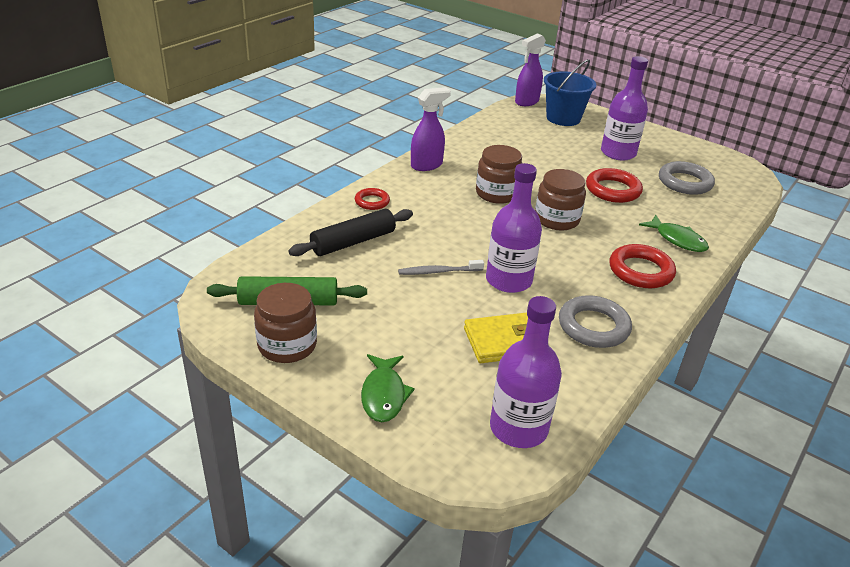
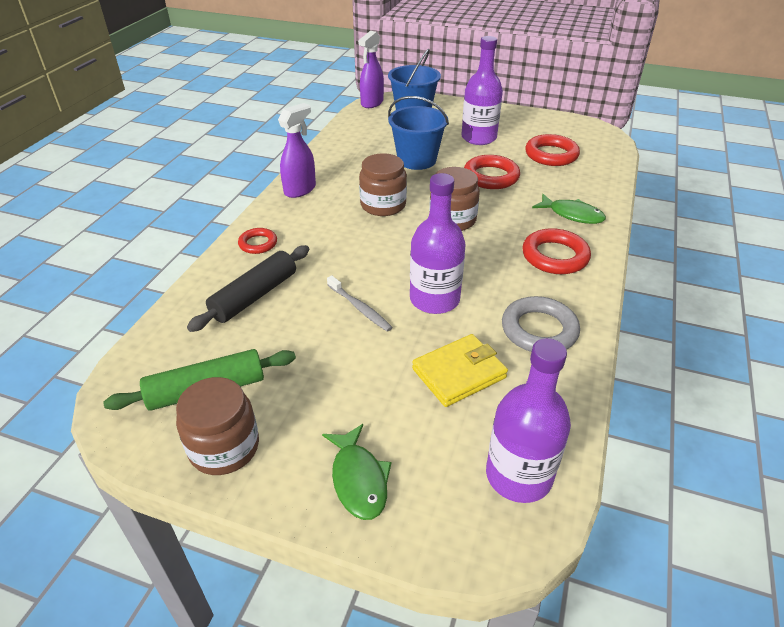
camera: 15 degrees left, 5 degrees up
grey toothbrush [398,260,484,275] -> grey toothbrush turned 105 degrees counterclockwise [327,275,393,332]
grey ring [659,161,715,195] -> red ring [525,134,580,166]
none -> blue bucket [388,96,449,170]

